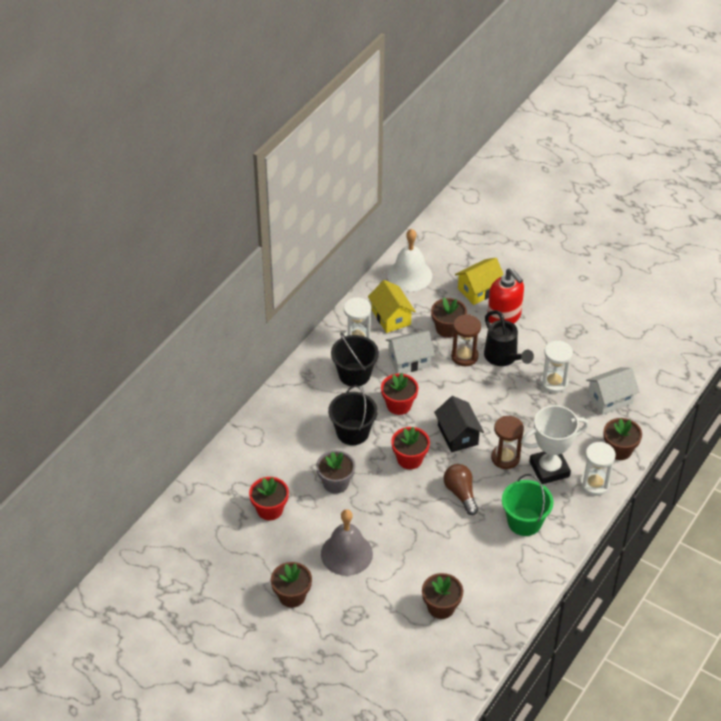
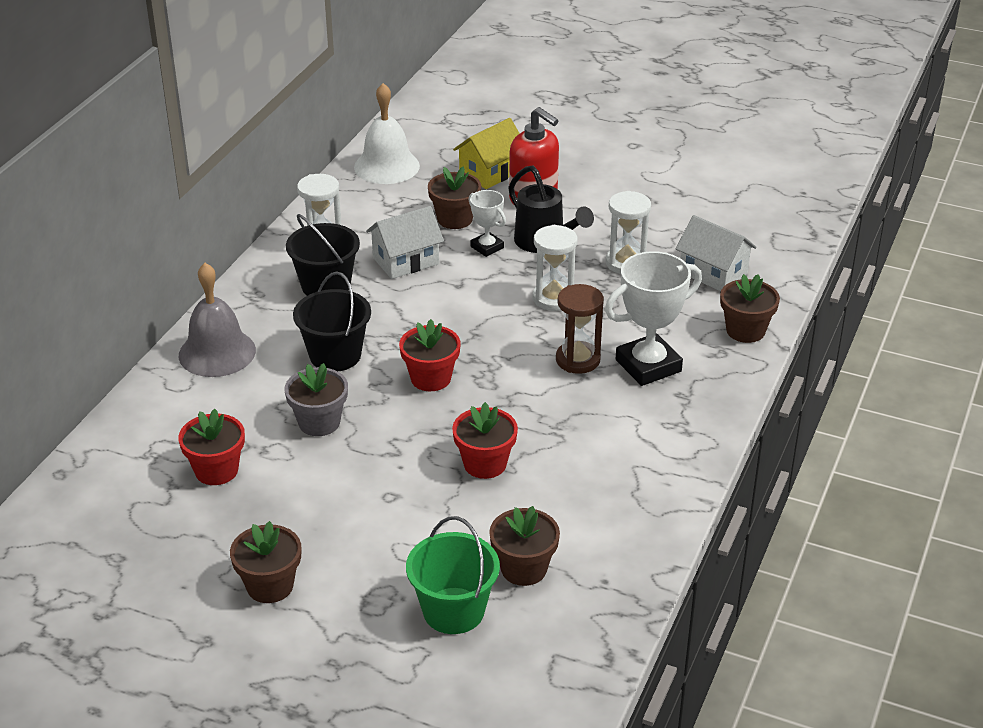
camera: 10 degrees left, 10 degrees down
grey bell [321,509,373,576] -> grey bell moved to [179,263,256,377]
yellow house [368,280,416,333] -> none
red flower pot [381,373,418,415] -> red flower pot moved to [452,402,518,479]
black house [434,396,484,452] -> none
brown light bulb [444,464,478,515] -> none
brown hourglass [451,315,481,366] -> white trophy [468,190,506,257]
green bucket [502,474,554,536] -> green bucket moved to [406,516,500,634]
white hourglass [580,442,616,496] -> white hourglass moved to [533,225,578,311]
white house [586,367,639,415] -> white house turned 75 degrees clockwise [676,215,757,291]

